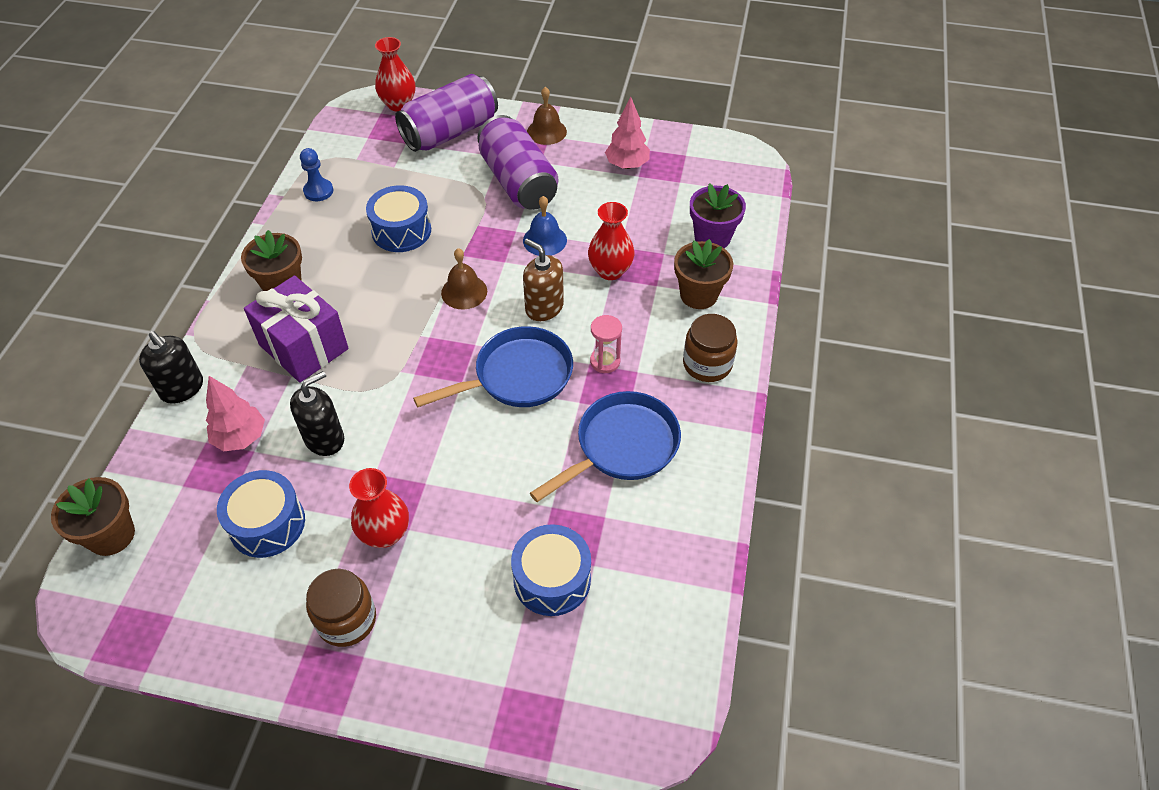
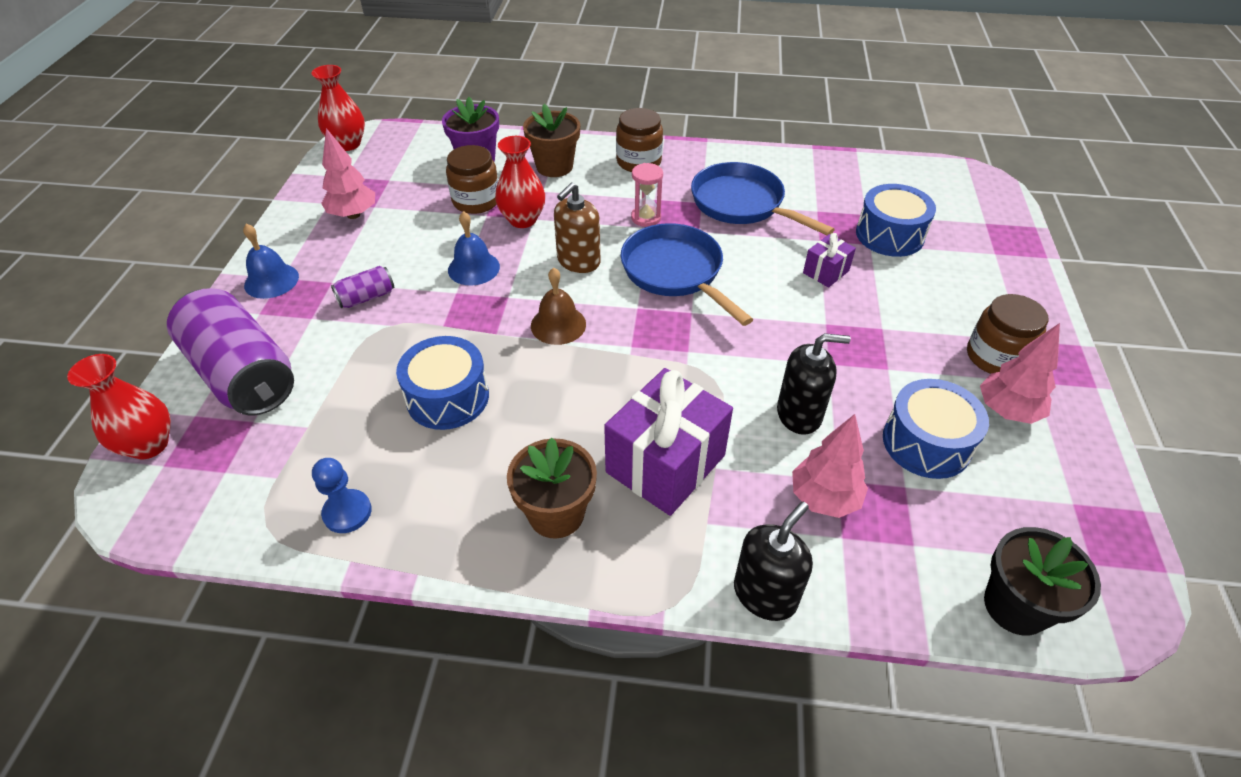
camera: 95 degrees left, 5 degrees down
brown flower pot [51,477,135,556] -> black flower pot [984,527,1101,636]
black soap dispenser [290,371,344,456] -> black soap dispenser turned 135 degrees clockwise [777,333,851,435]
red vase [349,468,409,548] -> red vase moved to [311,65,365,151]
purple can [477,115,558,210] -> purple can [331,266,394,308], size x0.44
brown bell [527,87,567,145] -> blue bell [243,224,299,299]
none -> brown jar [446,145,498,214]
none -> purple gift [803,233,856,288]
none -> pink tree [980,323,1060,424]

